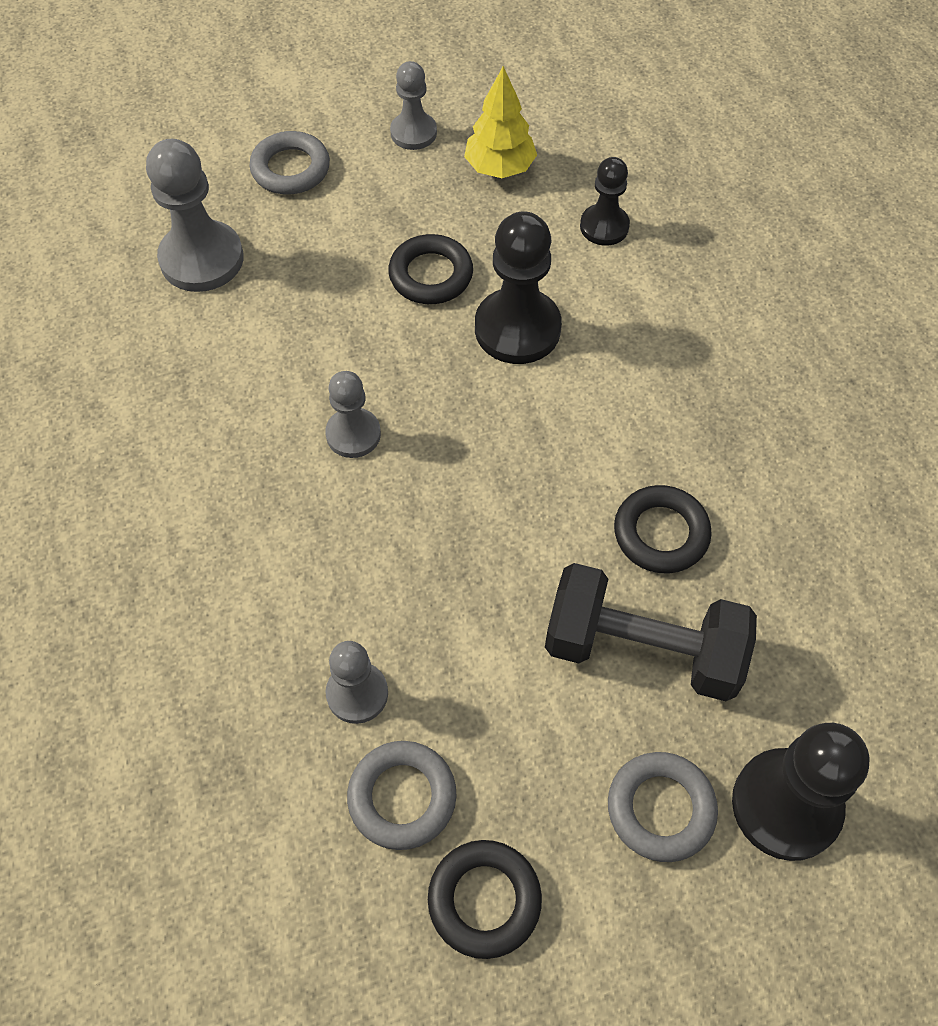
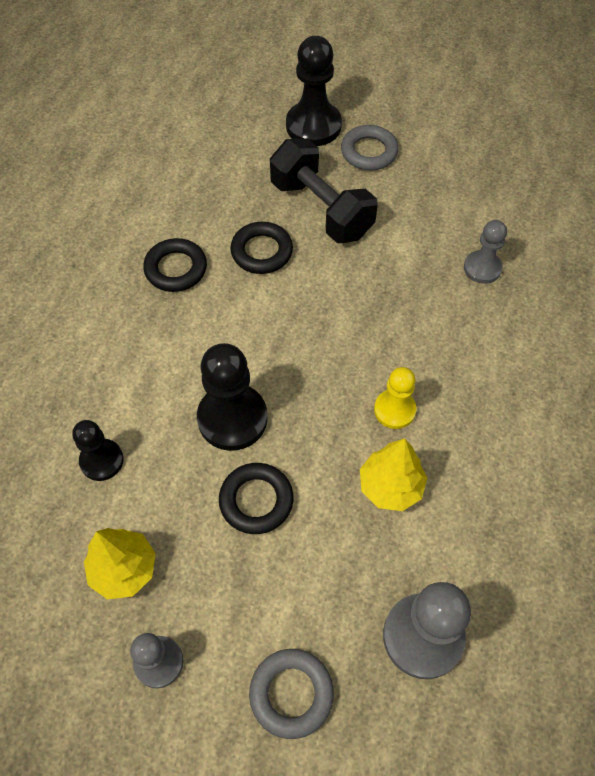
camera: 145 degrees left, 0 degrees up
grey pawn [325,371,381,458] -> yellow pawn [374,367,416,429]
grey ring [347,741,457,850] -> none
black ring [428,840,542,959] -> black ring moved to [143,238,207,292]
none -> yellow tree [360,438,427,511]

